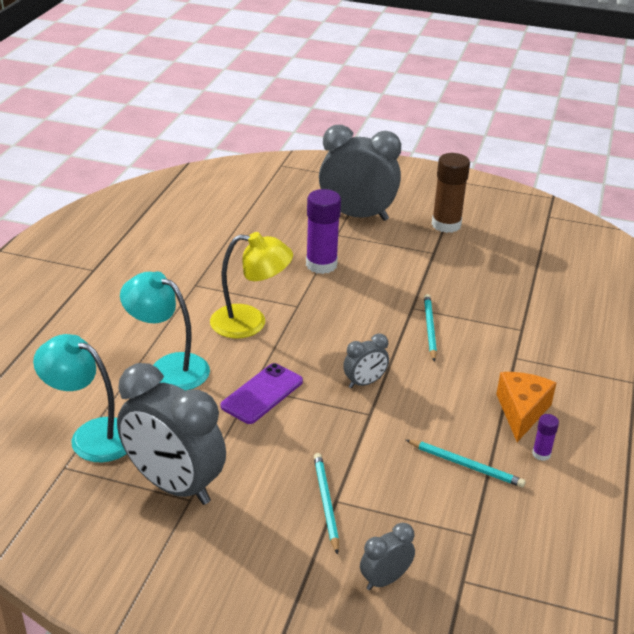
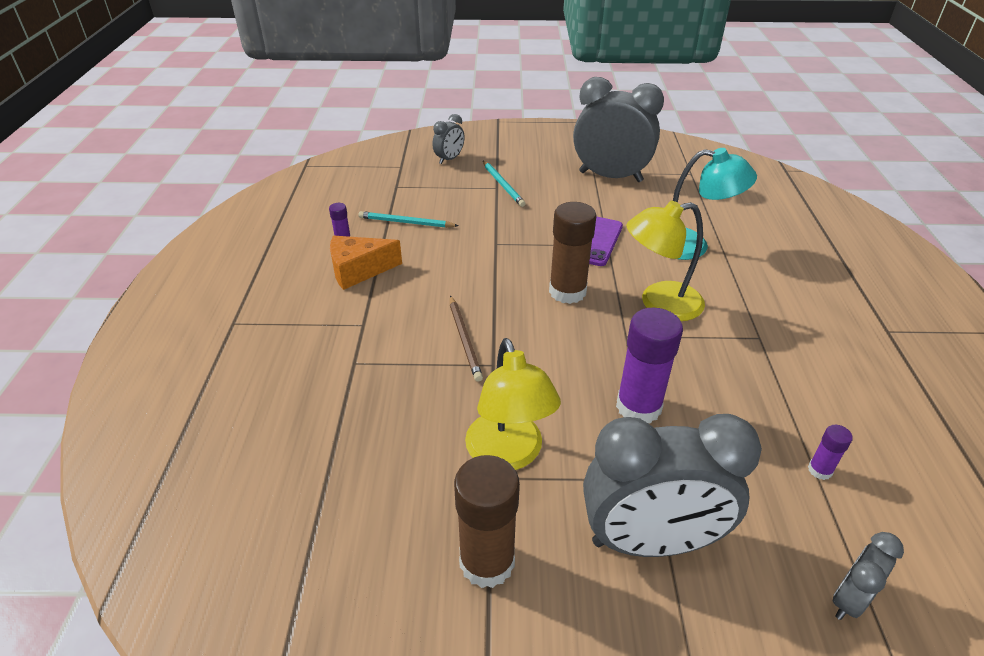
camera: 165 degrees right, 5 degrees up
turquoise lamp [33,334,127,463] -> none
grey clock [343,334,389,388] -> grey clock moved to [833,532,904,620]
turquoise pencil [424,294,437,361] -> brown pencil [450,296,483,382]
orange cheese [496,372,556,442] -> orange cheese turned 75 degrees clockwise [330,236,402,290]
none -> yellow lamp [465,338,561,470]
none -> brown glue stick [549,202,597,304]
none -> purple glue stick [808,425,853,480]

